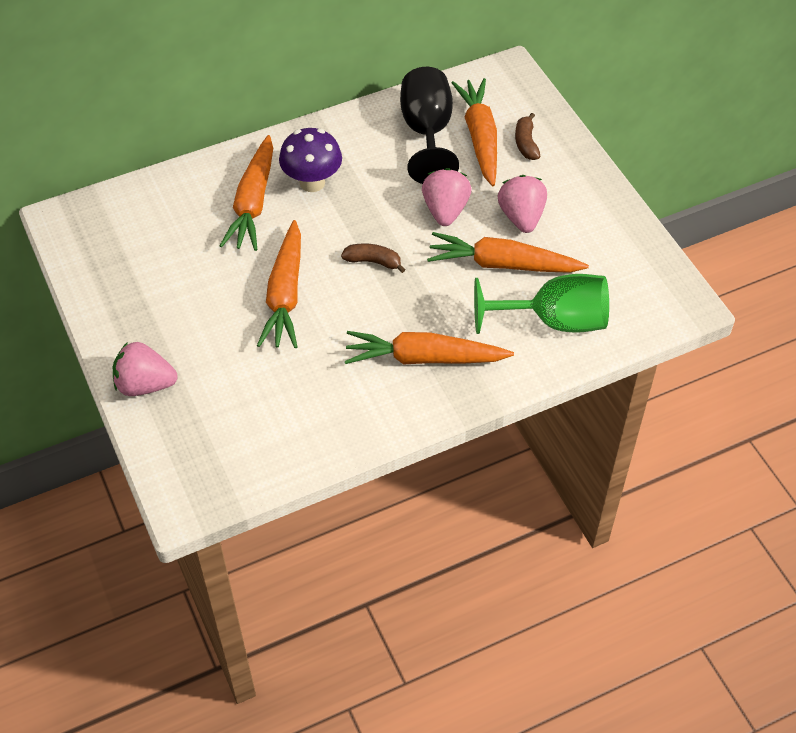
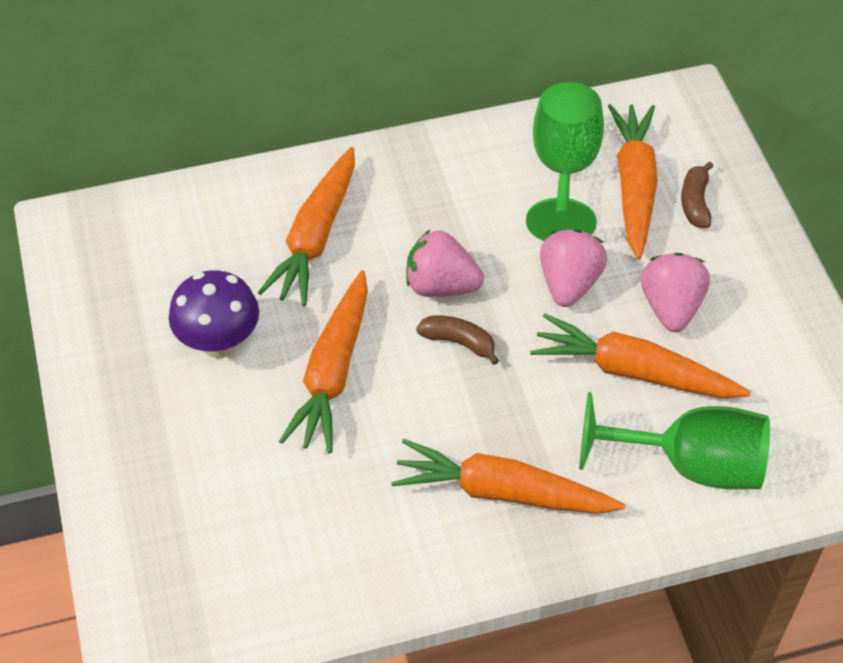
camera: 10 degrees right, 0 degrees up
pink strawberry [113,342,178,396] -> pink strawberry moved to [406,230,484,297]
purple mushroom [279,128,342,192] -> purple mushroom moved to [169,270,259,358]
black goblet [400,67,459,184] -> green goblet [526,82,604,241]

